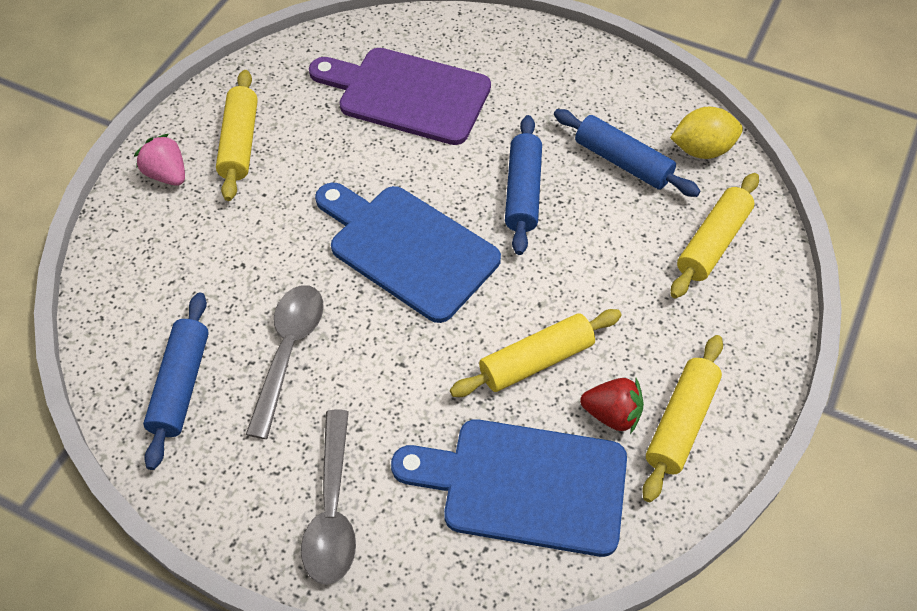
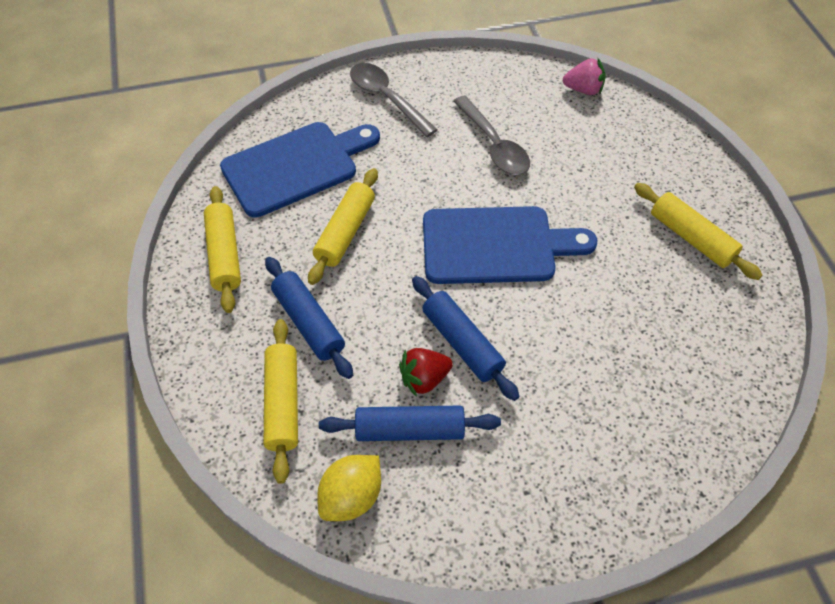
camera: 140 degrees right, 0 degrees up
pink strawberry [134,134,185,186] -> pink strawberry moved to [563,58,606,95]
blue rolling pin [143,293,209,470] -> blue rolling pin moved to [265,257,353,379]
purple cutting board [309,48,491,145] -> none
red strawberry [580,378,644,434] -> red strawberry moved to [399,348,453,397]

